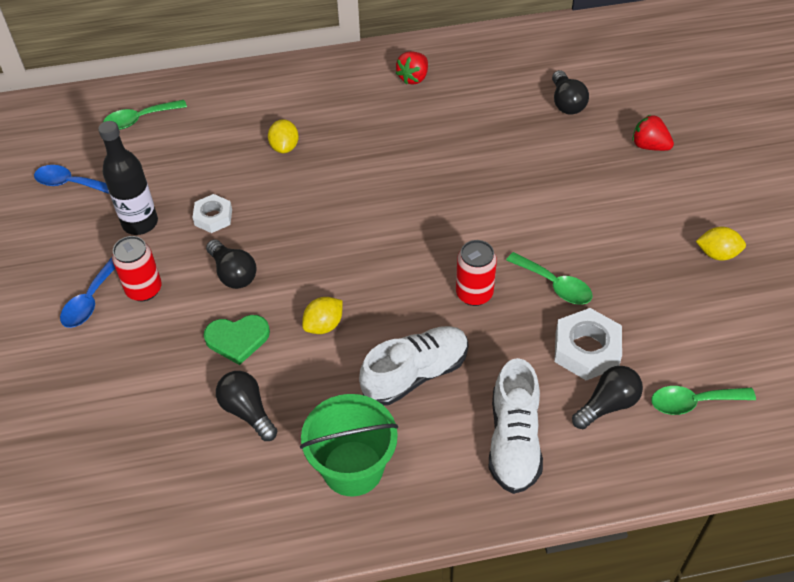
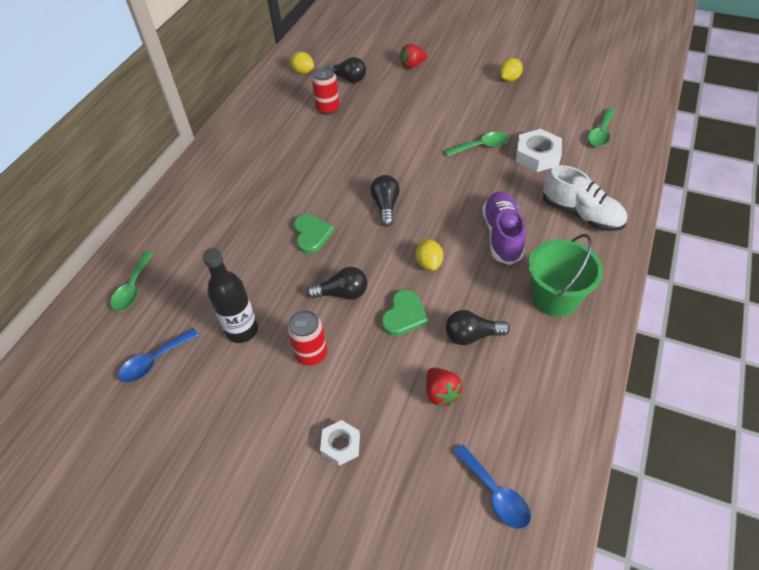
camera: 55 degrees left, 0 degrees up
blue spoon [60,257,115,328] -> blue spoon moved to [453,445,531,529]
white nut [192,194,232,233] -> white nut moved to [320,420,360,466]
yellow lemon [268,119,299,153] -> yellow lemon moved to [289,52,314,74]
white shoe [359,326,468,405] -> purple shoe [482,191,526,265]
red strawberry [396,51,428,85] -> red strawberry moved to [426,368,462,406]
red can [456,240,497,306] -> red can moved to [312,66,340,115]
black light bulb [572,366,643,429] -> black light bulb moved to [370,175,400,227]
none -> green heart [293,214,334,254]

